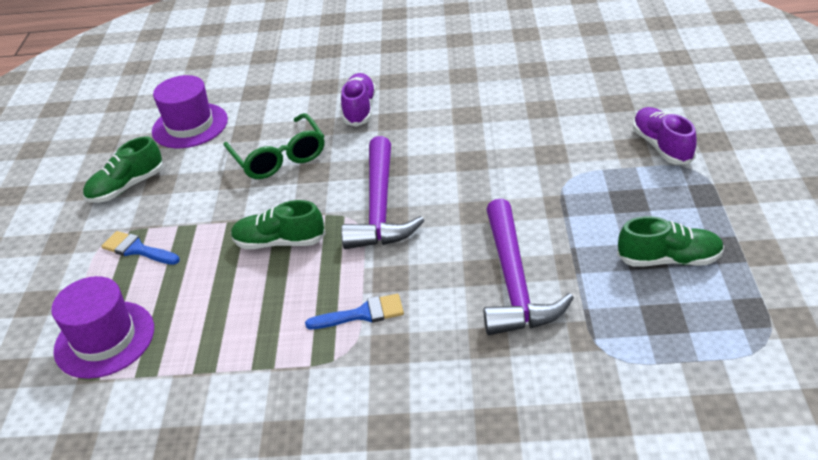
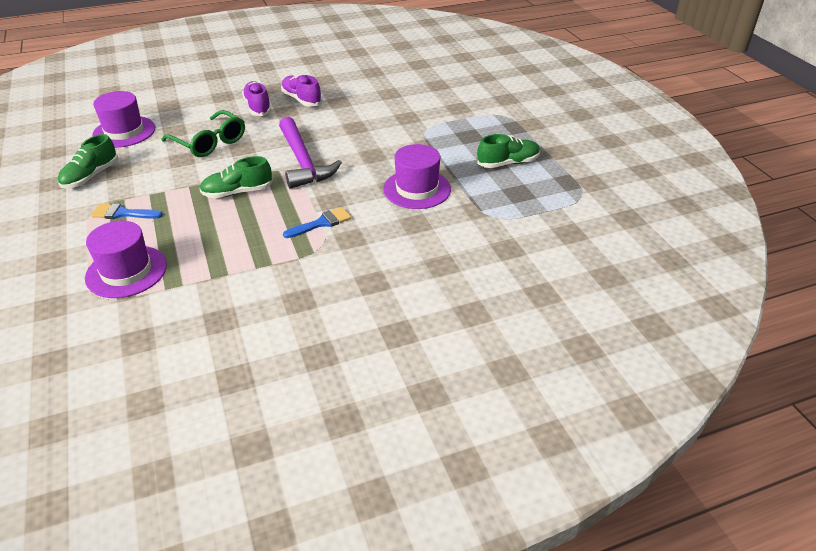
camera: 25 degrees left, 0 degrees up
purple hammer [483,199,574,335] -> purple hat [383,144,451,209]
purple shoe [633,107,697,165] -> purple shoe moved to [281,75,322,107]

